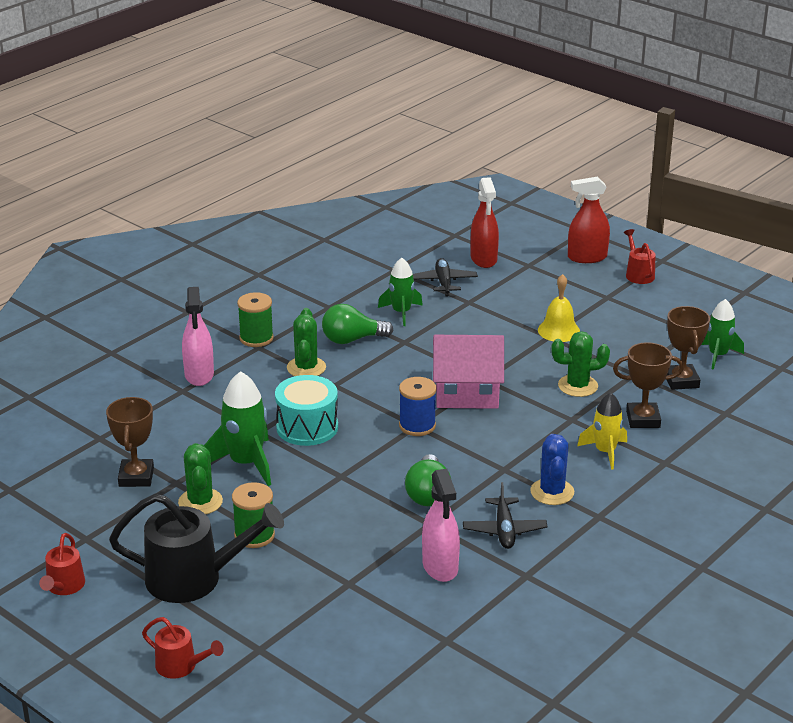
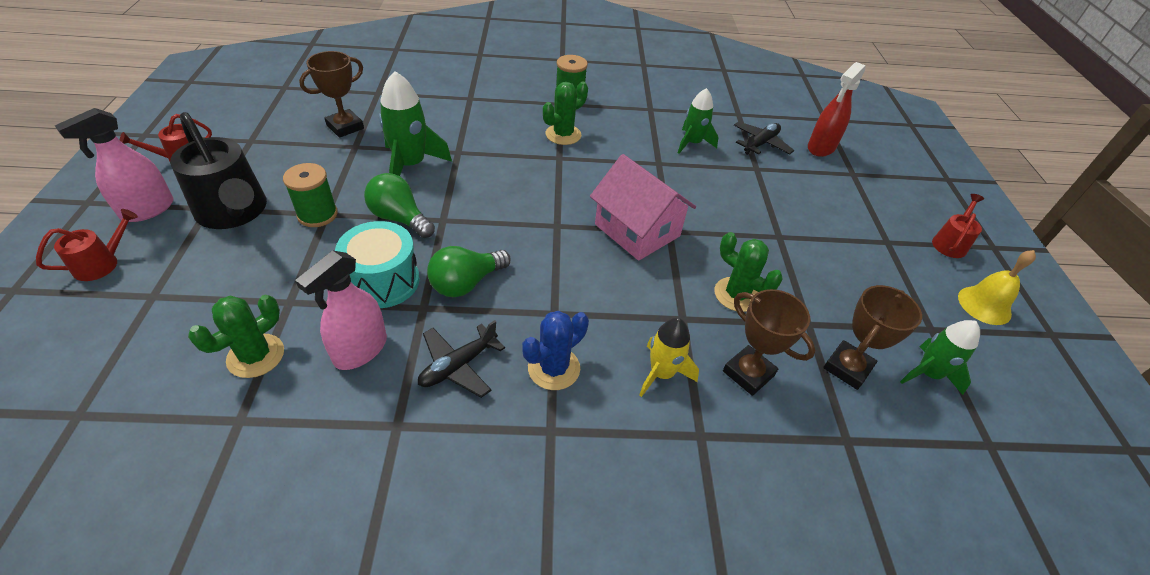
camera: 45 degrees right, 15 degrees up
red watering can [142,617,224,679] -> red watering can turned 120 degrees counterclockwise [36,209,138,281]
green cactus [178,443,223,514] -> green cactus moved to [188,295,284,378]
pink spray bottle [182,287,214,386] -> pink spray bottle moved to [55,108,174,222]
turquoise drum [275,375,338,446] -> turquoise drum moved to [335,221,420,308]
green light bulb [322,304,393,344] -> green light bulb moved to [364,173,435,238]
blue spool [399,377,437,436] -> none
yellow bell [538,274,580,342] -> yellow bell moved to [958,250,1036,325]
red spray bottle [568,177,610,263] -> none

